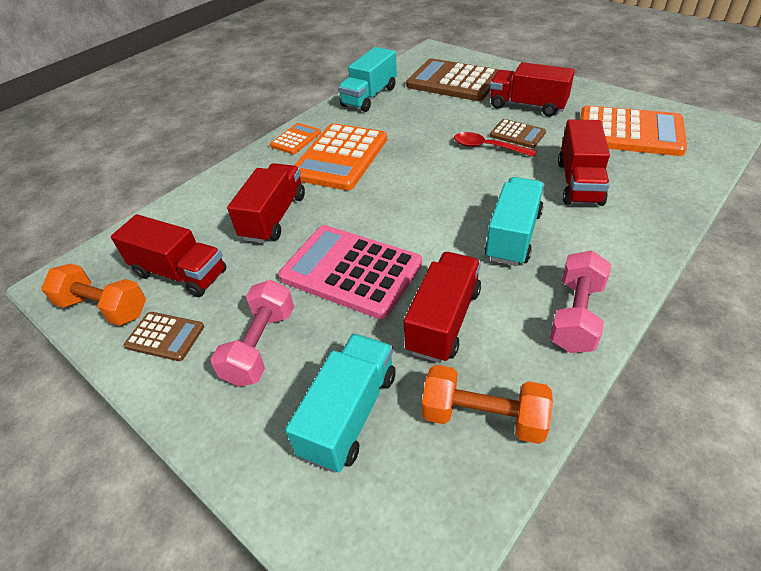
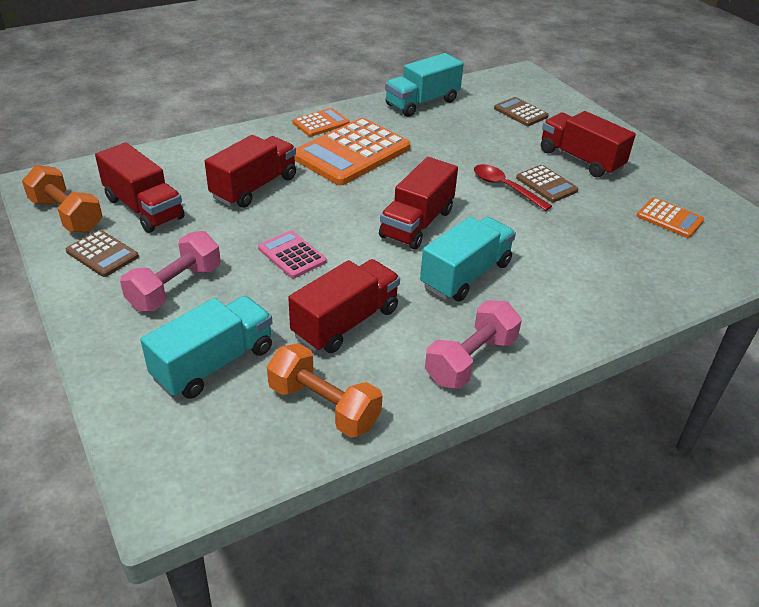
camera: 15 degrees right, 5 degrees down
pink calculator [278,225,422,319] -> pink calculator [258,231,326,278], size x0.50
brown calculator [406,59,499,101] -> brown calculator [494,97,549,126], size x0.50
red truck [558,119,610,206] -> red truck moved to [379,157,458,250]
orange calculator [580,106,687,156] -> orange calculator [637,198,704,238], size x0.50

